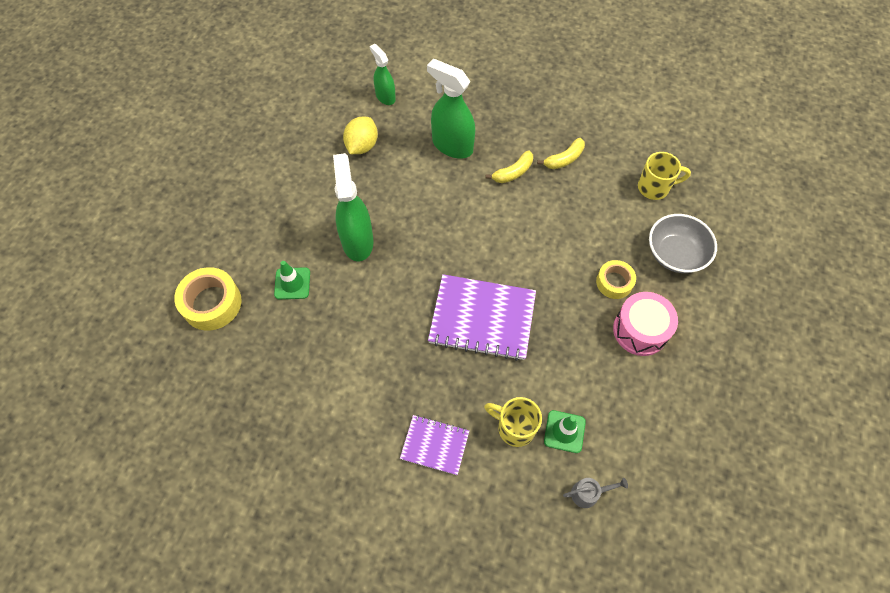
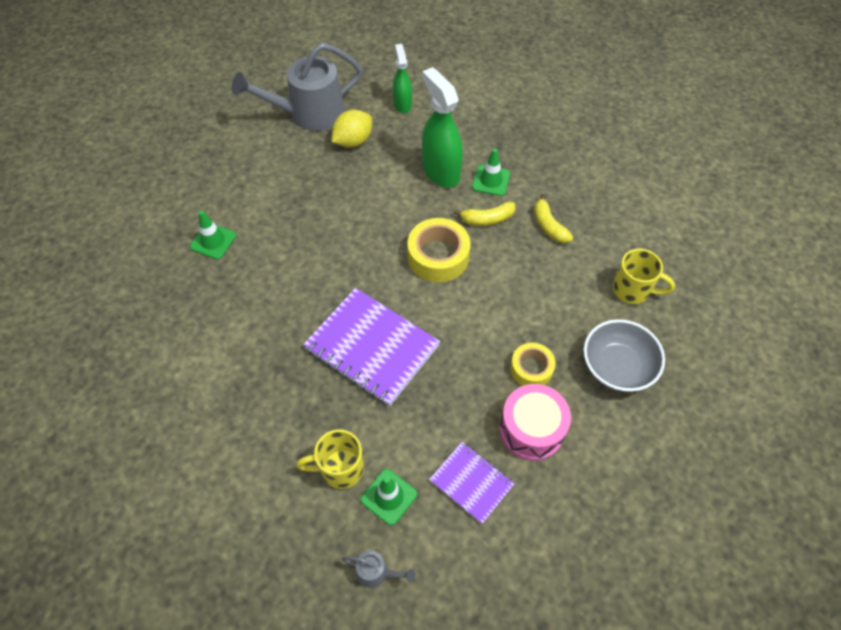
camera: 25 degrees right, 5 degrees down
yellow tape [174,267,242,330] -> yellow tape moved to [407,218,470,282]
green spray bottle [333,153,373,261] -> none
purple notebook [400,415,469,475] -> purple notebook moved to [429,442,515,524]
yellow mug [484,397,542,447] -> yellow mug turned 60 degrees counterclockwise [296,430,364,489]
yellow banana [537,138,585,169] -> yellow banana turned 75 degrees clockwise [534,194,573,243]
none -> grey watering can [232,43,363,131]
none -> green traffic cone [472,148,510,196]

